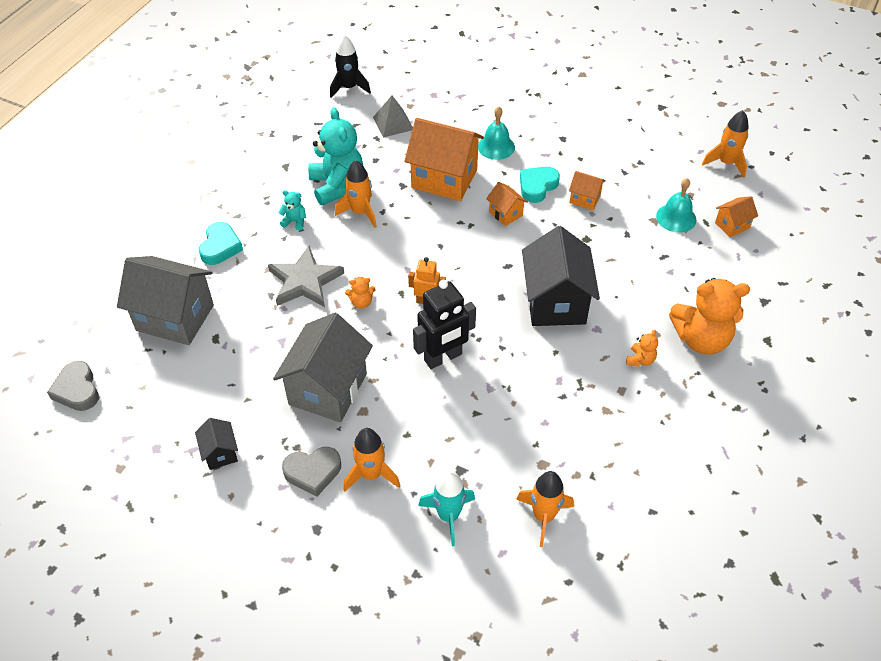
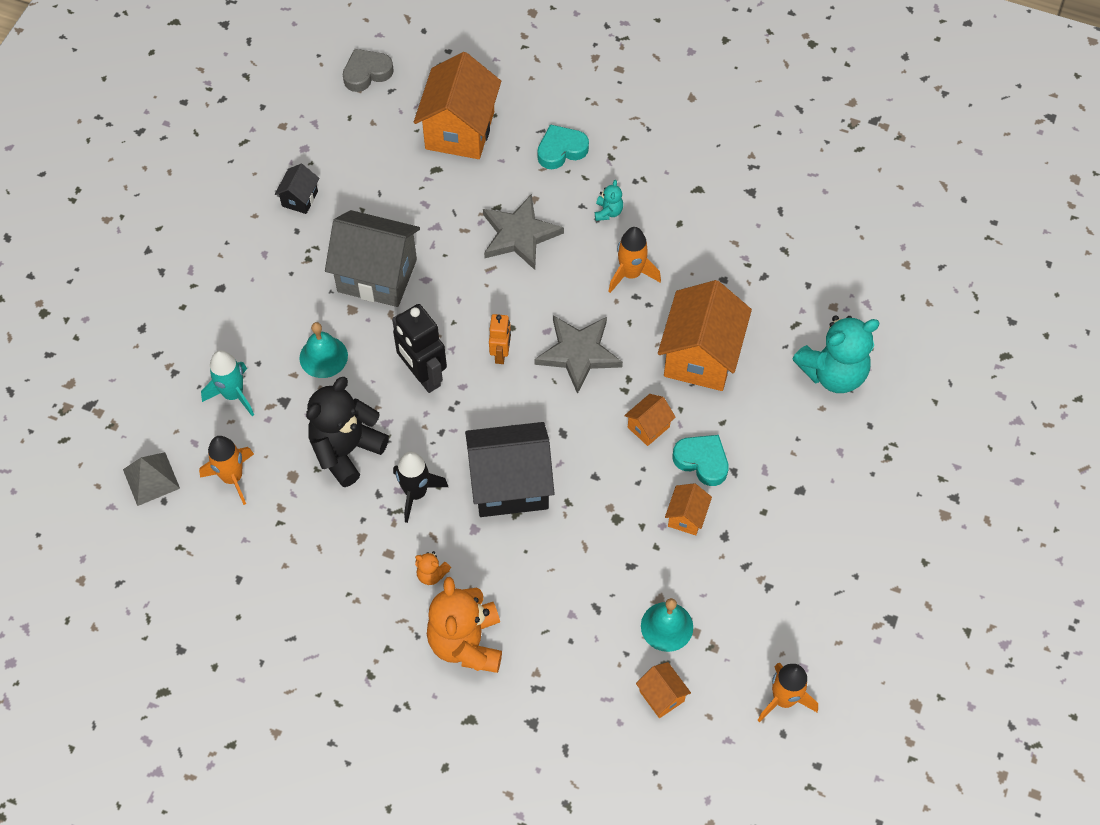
camera: 85 degrees right, 10 degrees up
grey house [117,256,214,345] -> orange house [414,52,501,159]
black house [195,418,238,470] -> black house turned 45 degrees counterclockwise [275,164,320,214]
turquoise heart [199,222,243,265] -> turquoise heart turned 150 degrees clockwise [537,124,589,169]
grey heart [282,447,341,497] -> none
turquoise teddy bear [308,107,363,205] -> turquoise teddy bear moved to [793,315,880,393]
black rocket [330,35,371,98] -> black rocket moved to [393,452,448,523]
orange rocket [343,428,400,491] -> none
orange teddy bear [345,277,376,309] -> none
grey pyramid [373,96,413,137] -> grey pyramid moved to [123,452,180,506]
turquoise bell [478,107,515,160] -> turquoise bell moved to [299,322,348,378]
none -> black teddy bear [306,377,389,487]
none -> grey star [534,315,623,394]

